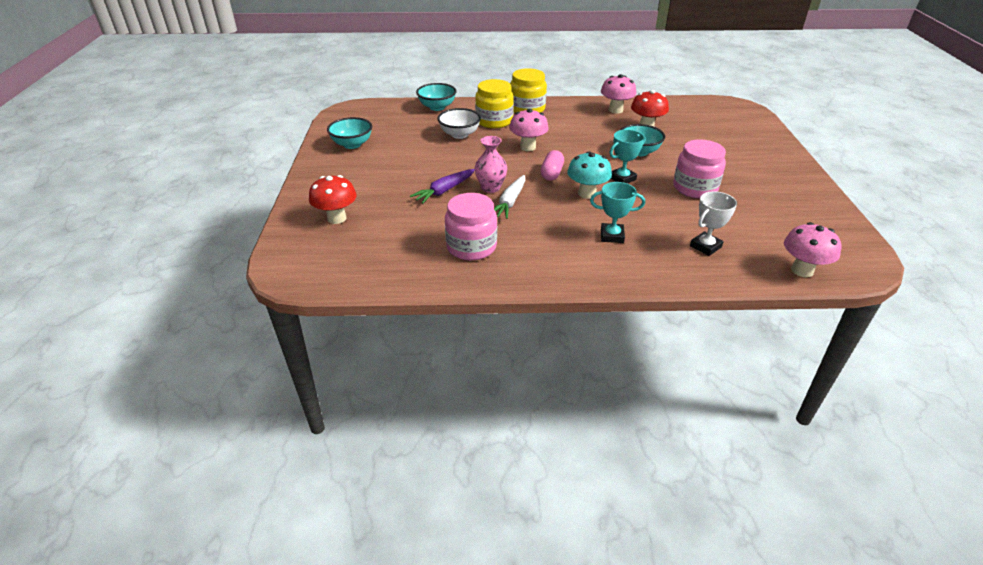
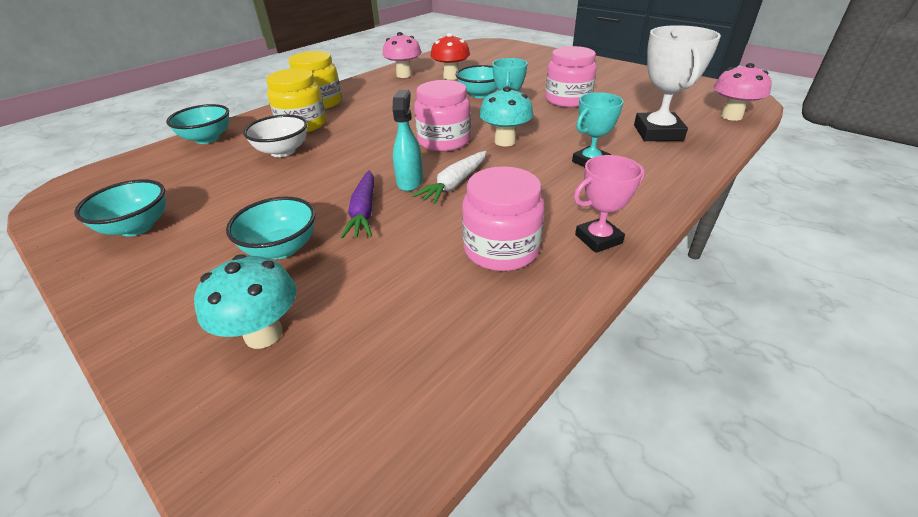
camera: 45 degrees left, 0 degrees up
red mushroom [309,175,357,224] -> turquoise mushroom [194,255,296,349]
pink vase [474,136,507,193] -> turquoise spray bottle [393,90,423,191]
white carrot [494,175,525,219] -> white carrot turned 60 degrees clockwise [412,151,487,205]
pink mushroom [509,109,549,151] -> none
pink capsule [540,150,564,181] -> pink jar [414,80,471,151]
white trophy [690,191,737,256] -> white trophy [634,25,721,141], size x1.61
none -> turquoise bowl [226,197,316,259]
none -> pink trophy [574,155,645,253]

